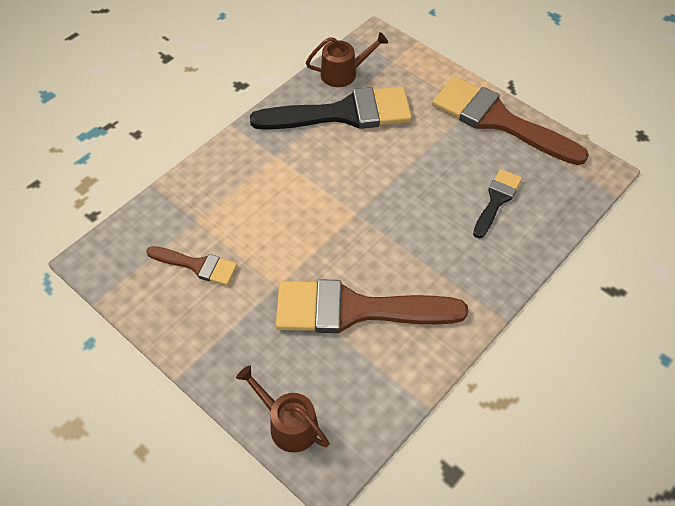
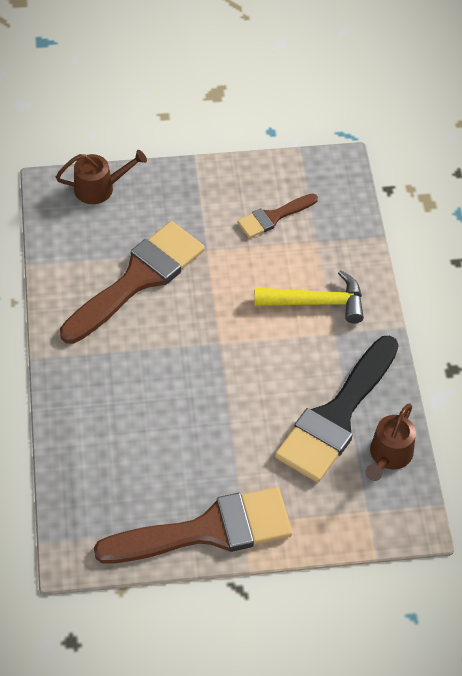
camera: 130 degrees right, 0 degrees up
black brush [473,169,522,238] -> none
none -> yellow hammer [254,270,364,324]

